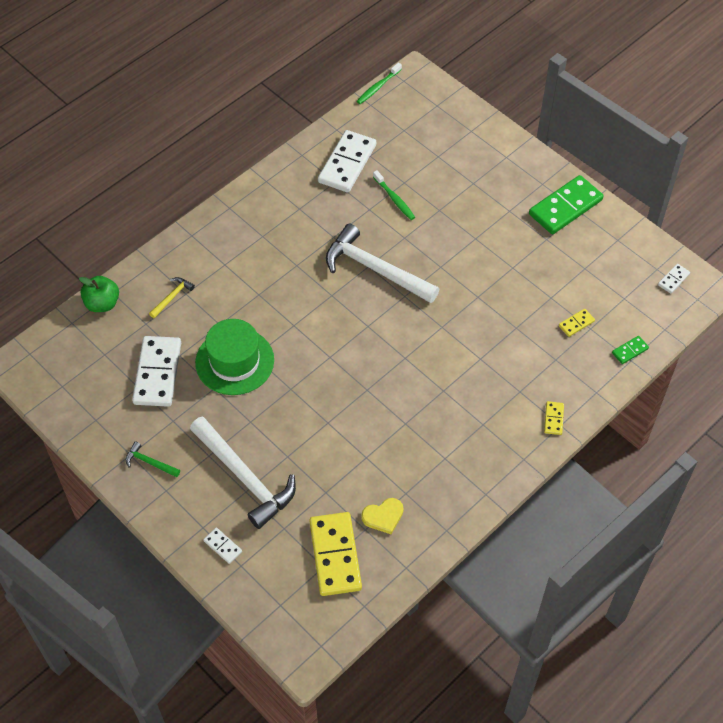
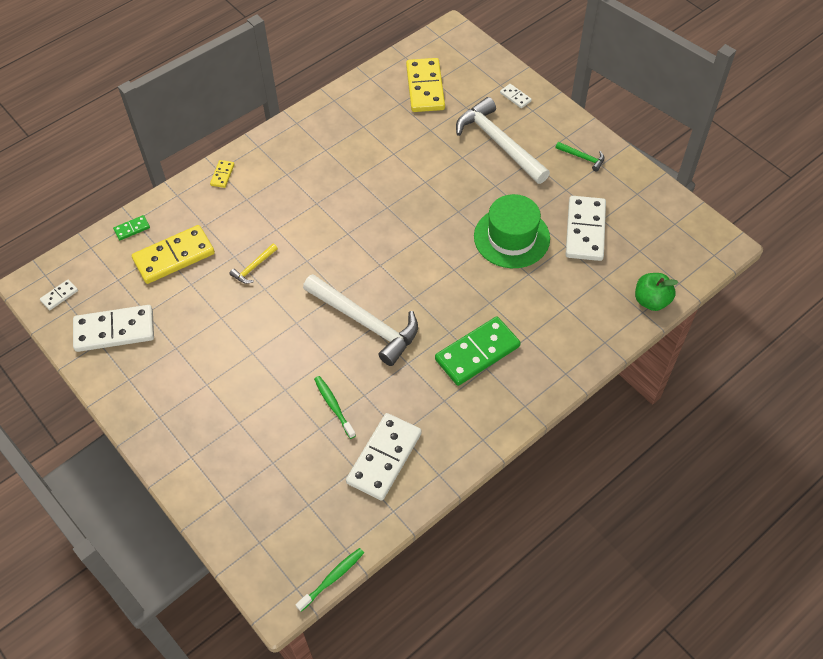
camera: 175 degrees left, 0 degrees up
yellow hammer [149,277,195,318] -> yellow hammer moved to [230,243,278,284]
yellow heart [361,498,404,534] -> none
green domino [529,175,604,234] -> green domino moved to [435,316,521,386]
yellow domino [559,309,595,337] -> yellow domino [132,225,215,284], size x2.22
none -> white domino [73,305,154,352]

